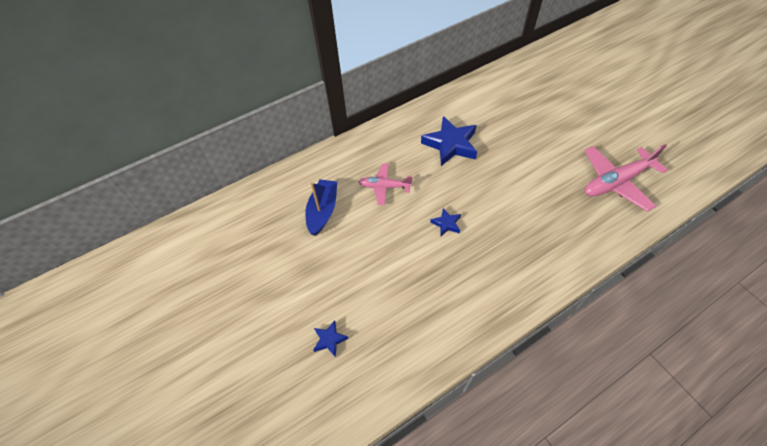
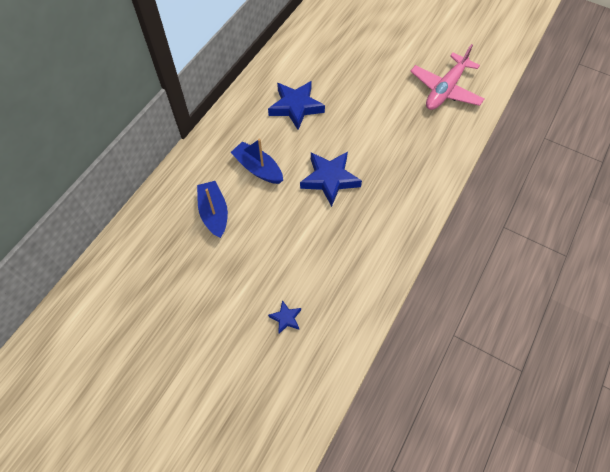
camera: 30 degrees left, 5 degrees up
pink plane [359,163,413,205] -> blue boat [230,139,283,184]
blue star [430,208,461,236] -> blue star [300,152,362,207], size x2.06

